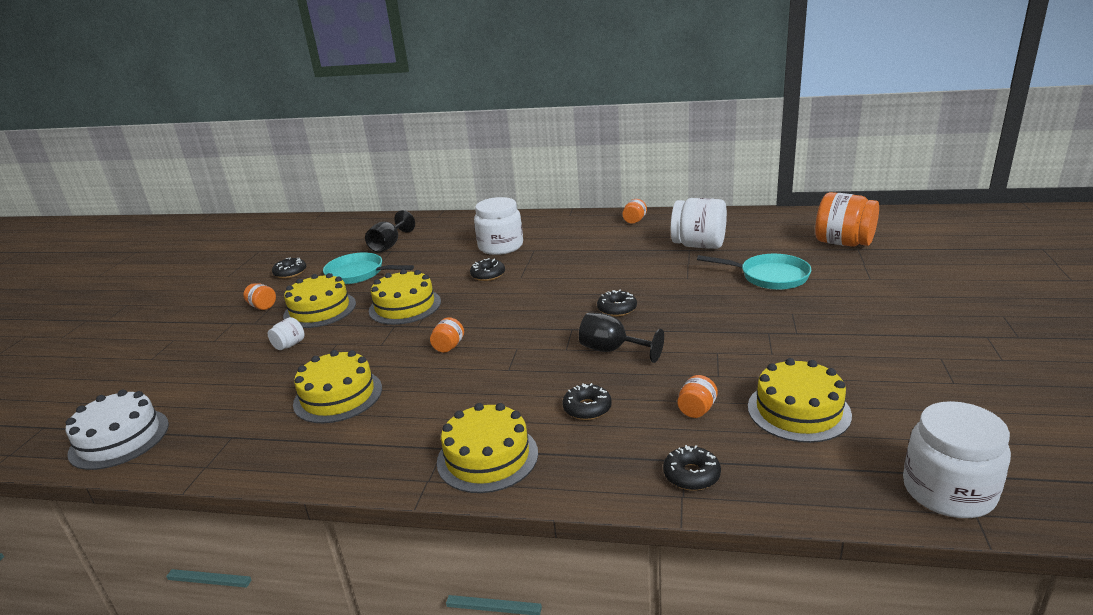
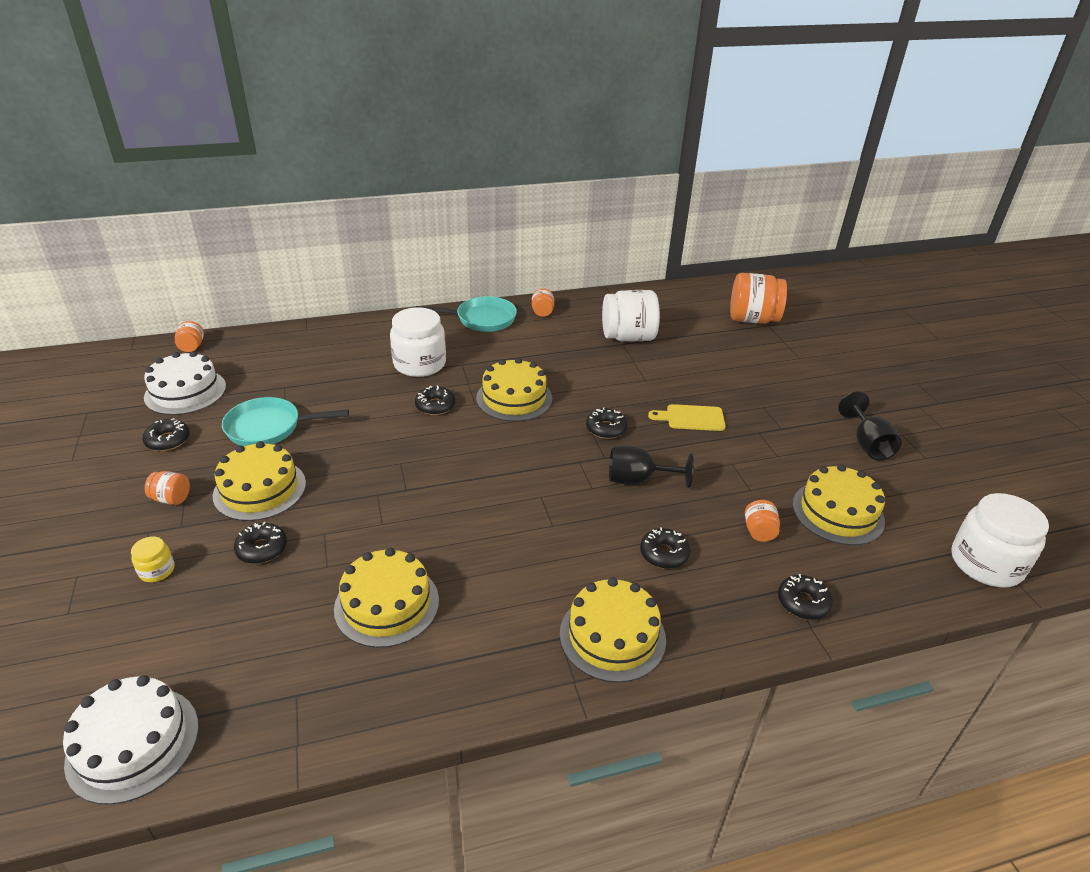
camera: 30 degrees left, 10 degrees up
white jar [268,317,305,350] -> black donut [234,522,287,564]
black goblet [365,210,415,252] -> black goblet moved to [838,392,901,460]
yellow cake [369,269,441,325] -> yellow cake moved to [476,358,552,422]
orange jar [430,317,464,353] -> orange jar moved to [175,321,204,352]
turquoise pan [697,254,811,290] -> turquoise pan moved to [416,296,517,332]
none -> yellow jar [131,537,175,582]
none -> white cake [144,351,226,415]
none -> yellow cutting board [648,404,726,431]

